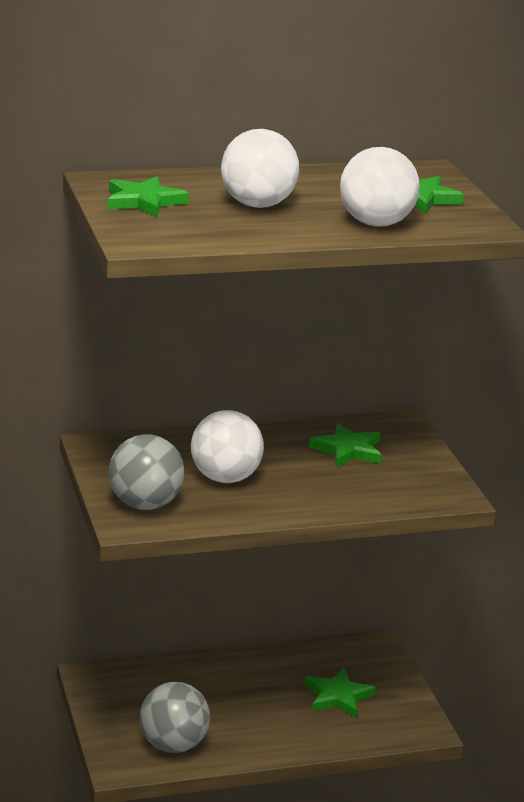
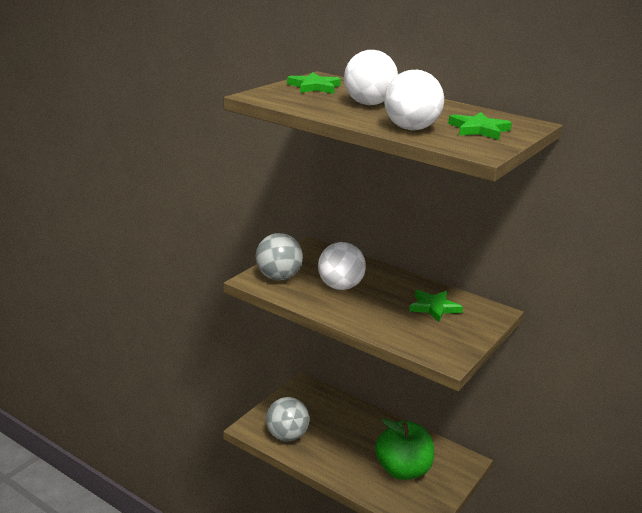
camera: 50 degrees right, 0 degrees up
green star [305,668,376,718] -> green apple [375,418,434,480]

